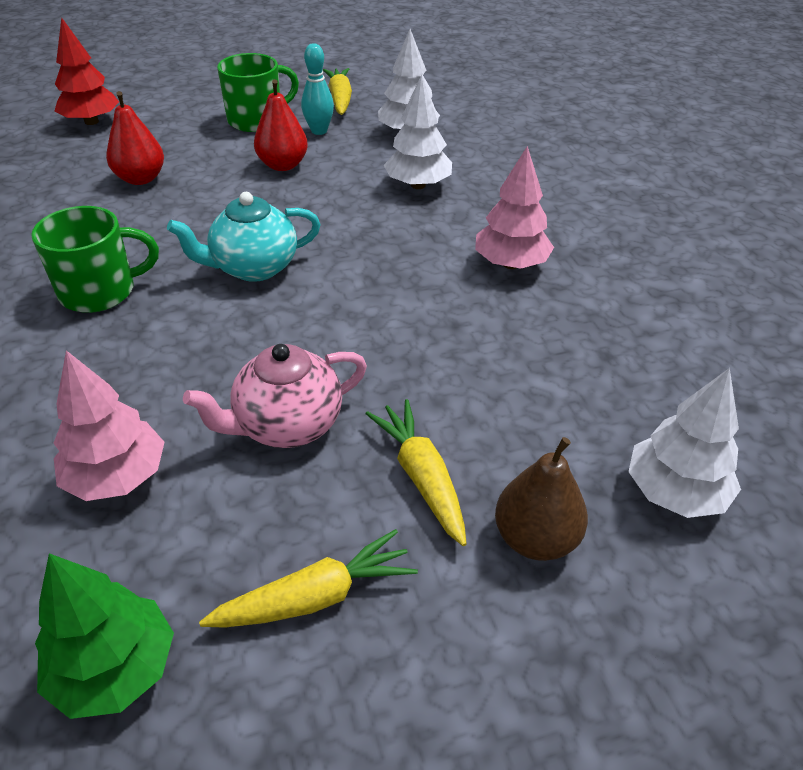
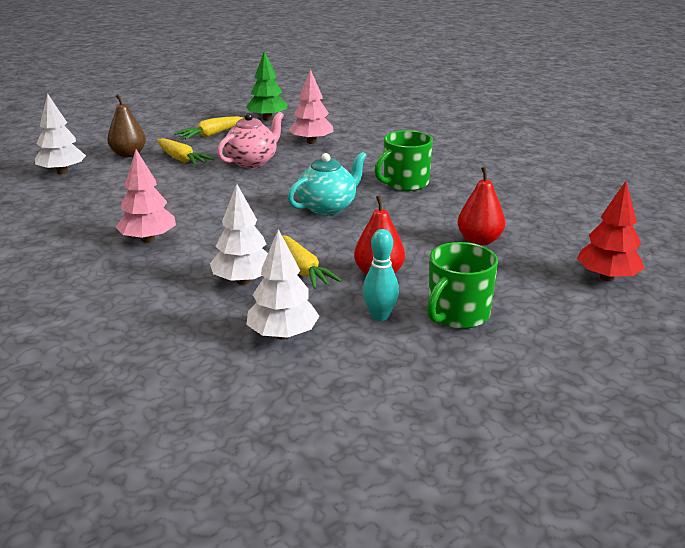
camera: 160 degrees right, 15 degrees down
yellow carrot [323,68,352,115] -> yellow carrot moved to [282,235,342,289]

